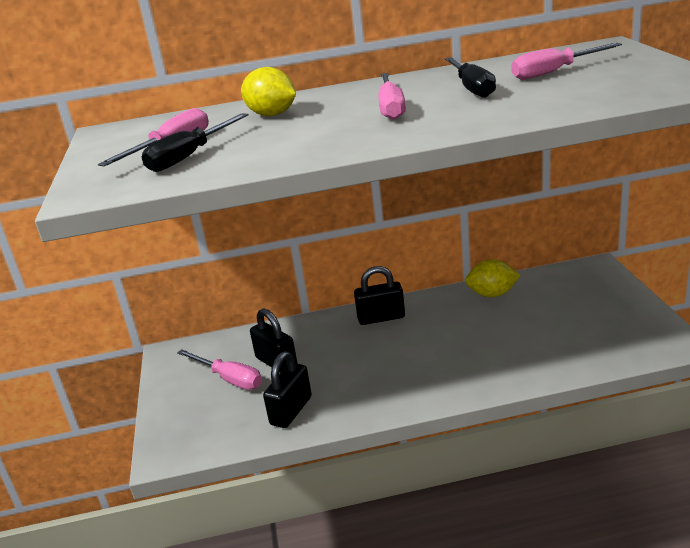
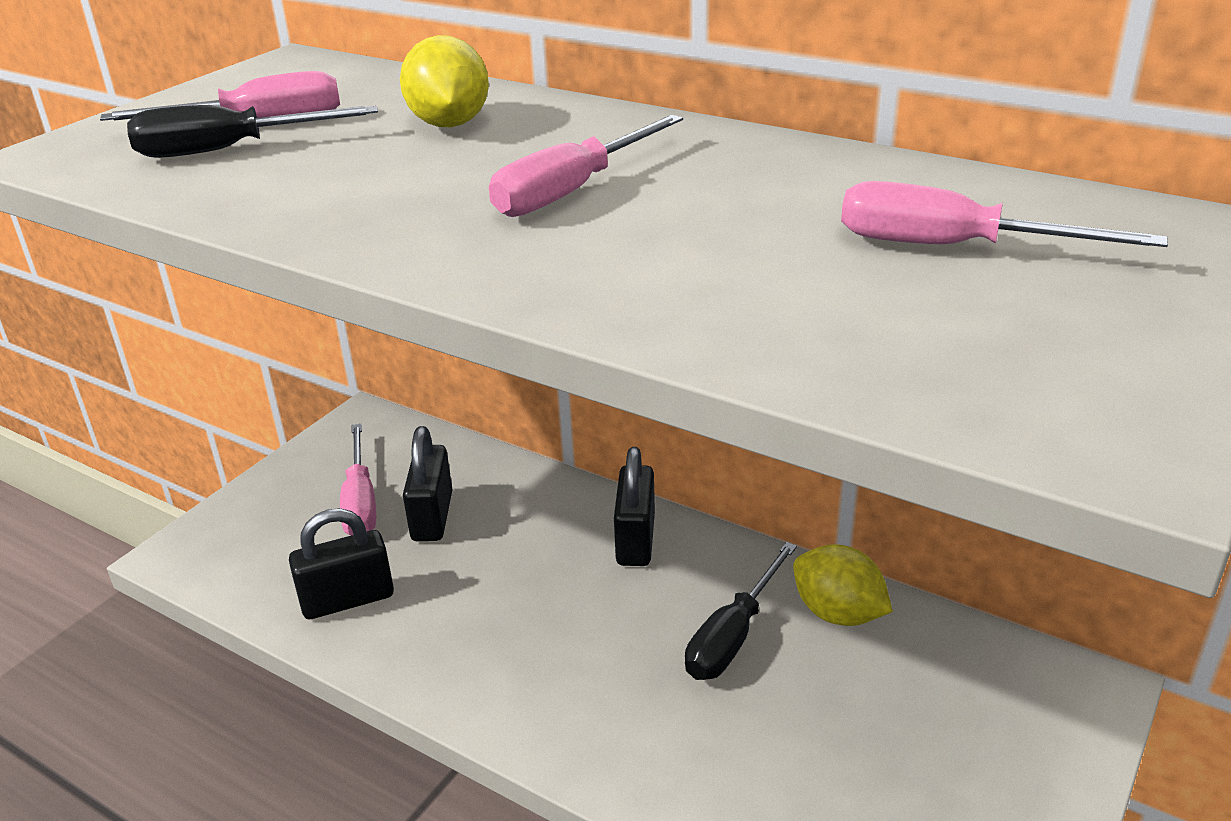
camera: 40 degrees right, 5 degrees up
black padlock [354,266,405,325] -> black padlock turned 60 degrees clockwise [614,447,655,566]
black screwdriver [445,57,496,98] -> black screwdriver moved to [685,542,797,680]

